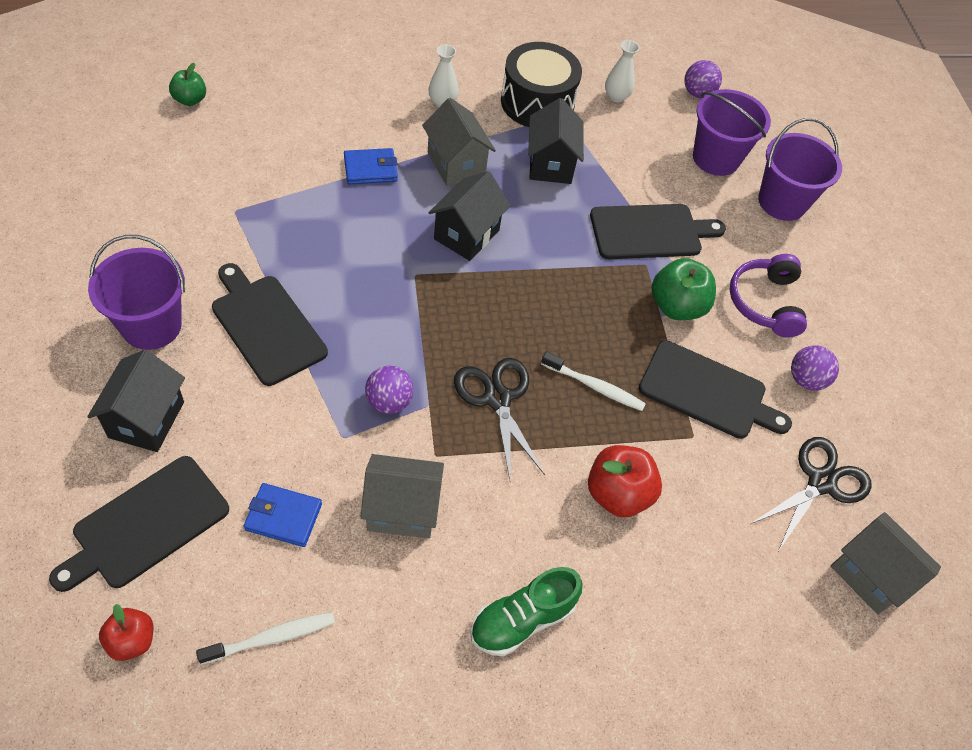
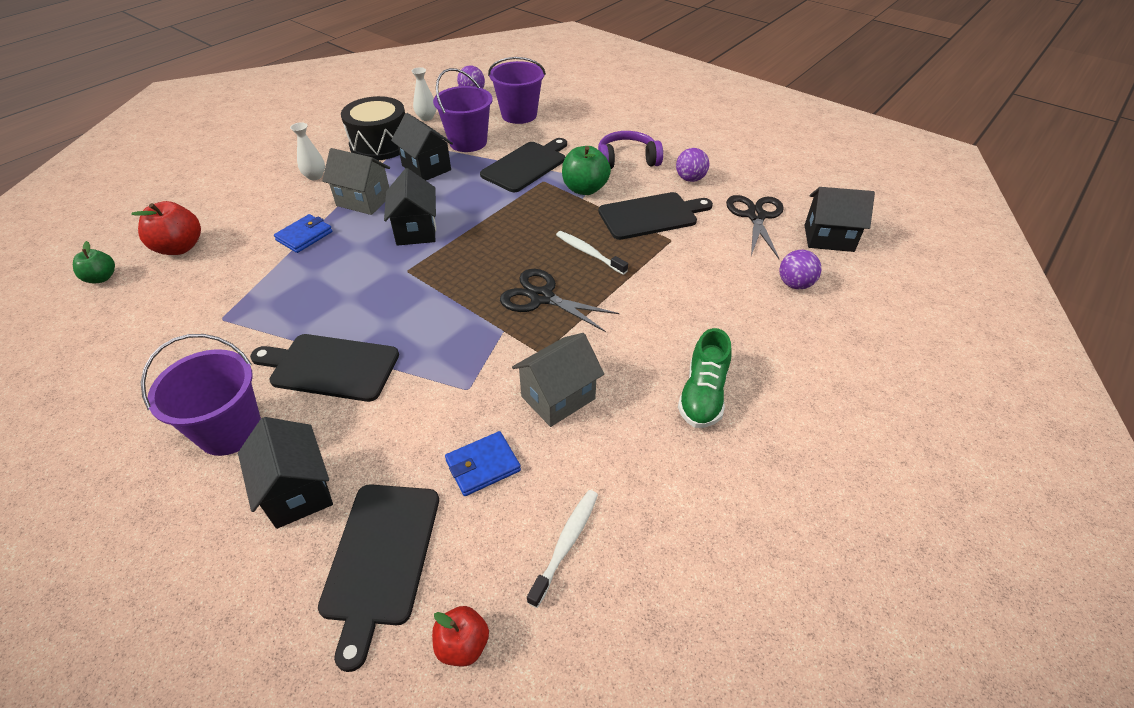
camera: 35 degrees left, 10 degrees down
purple ball [365,366,414,414] -> purple ball moved to [780,250,821,289]
white toothbrush [541,351,646,411] -> white toothbrush turned 120 degrees counterclockwise [556,231,628,275]
red apple [588,445,662,517] -> red apple moved to [131,201,201,255]
purple headphones [729,254,807,338] -> purple headphones turned 120 degrees clockwise [598,131,663,169]
purple bucket [758,118,842,221] -> purple bucket moved to [433,68,493,152]
grey house [831,512,941,615] -> black house [805,187,875,252]

